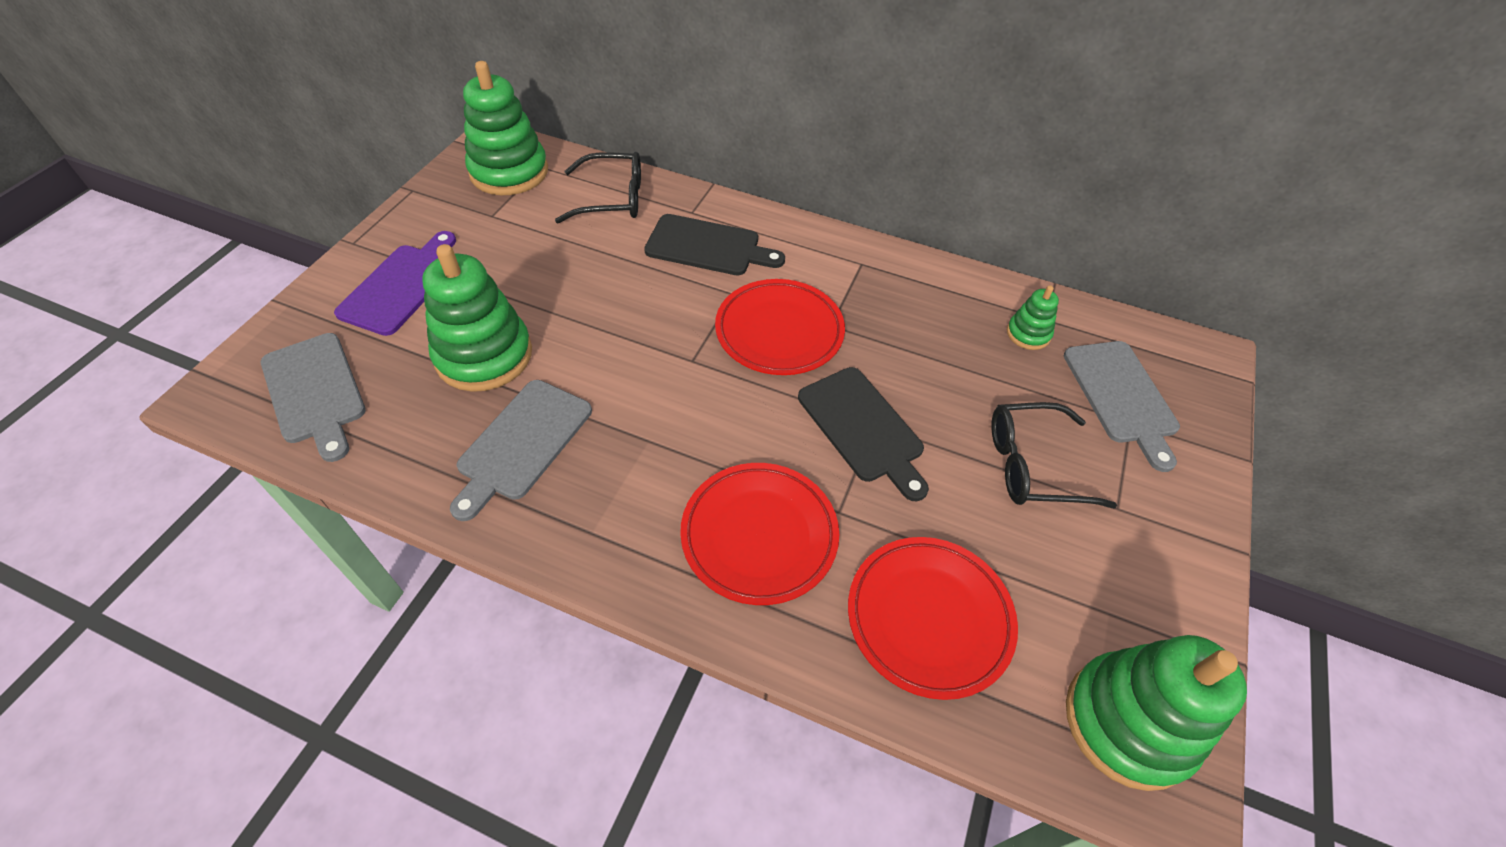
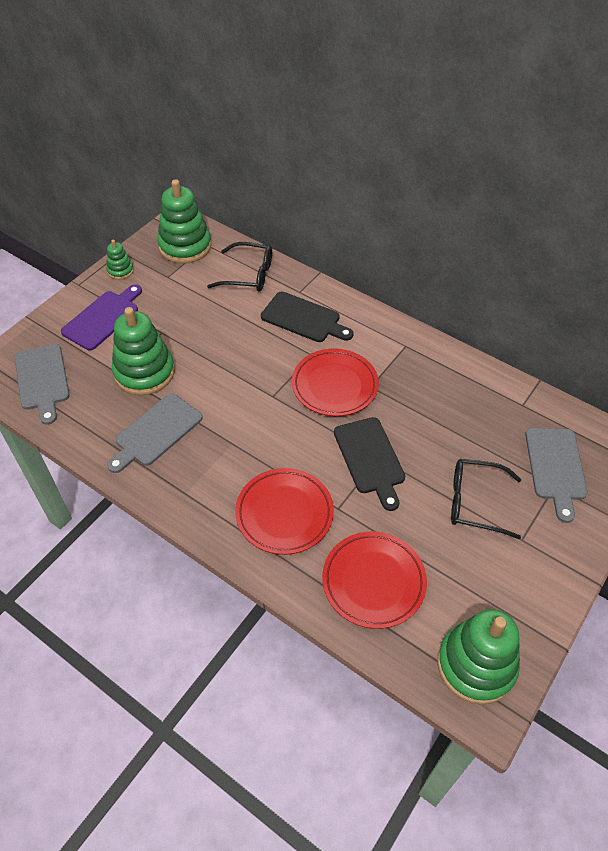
camera: 15 degrees right, 0 degrees up
green stacking toy [1007,285,1059,350] -> green stacking toy moved to [106,240,134,280]

